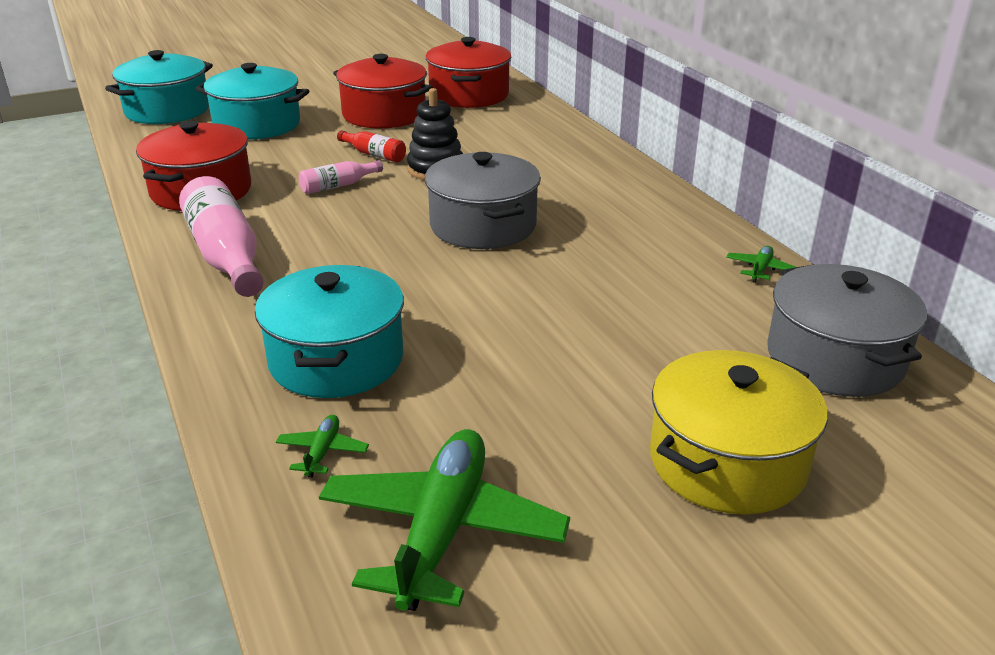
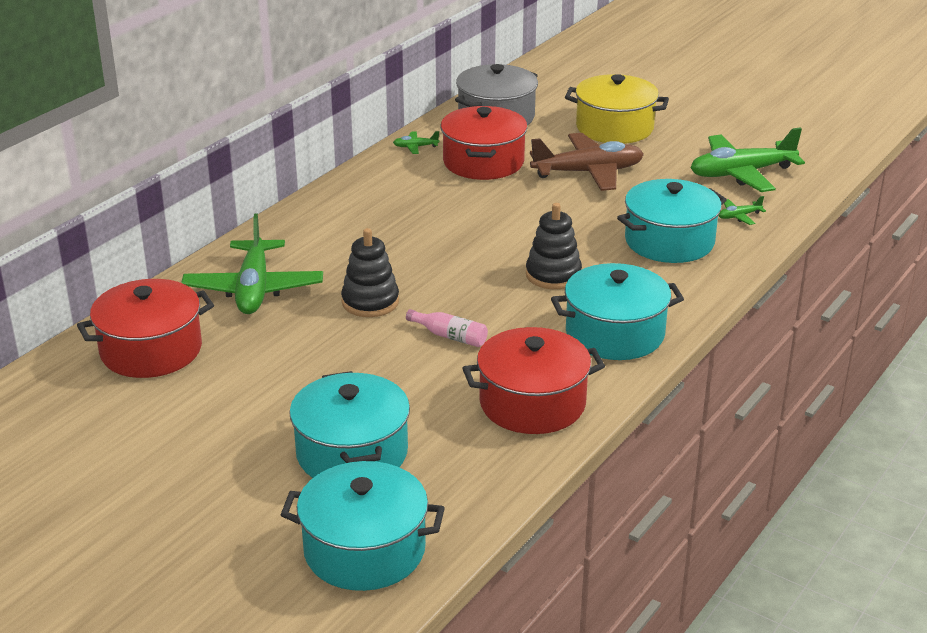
camera: 120 degrees left, 0 degrees up
pink bottle [179,176,264,297] -> turquoise pot [551,263,684,360]
red pot [333,54,433,129] -> red pot moved to [441,106,528,180]
red bottle [337,130,406,162] -> none
grey pot [425,152,541,249] -> none
none -> green plane [181,213,323,314]
none -> black stacking toy [526,203,582,289]
none -> brown plane [530,133,644,191]

